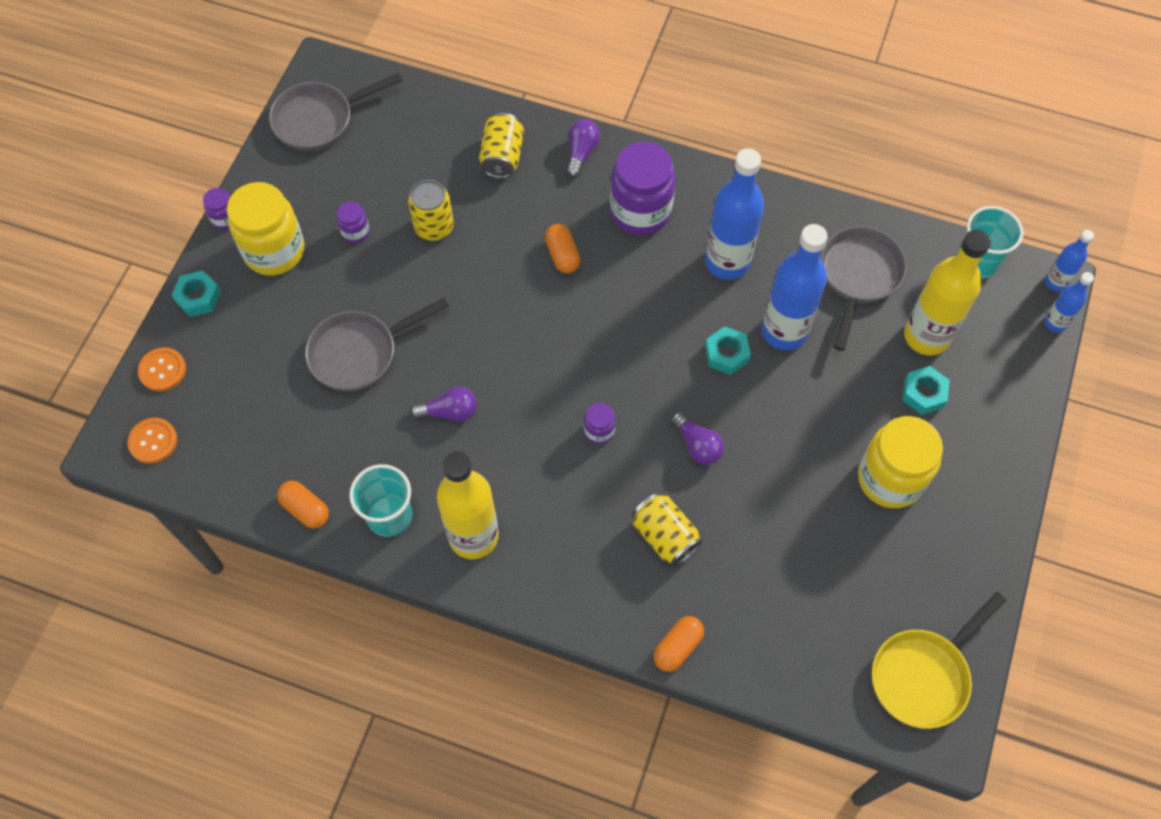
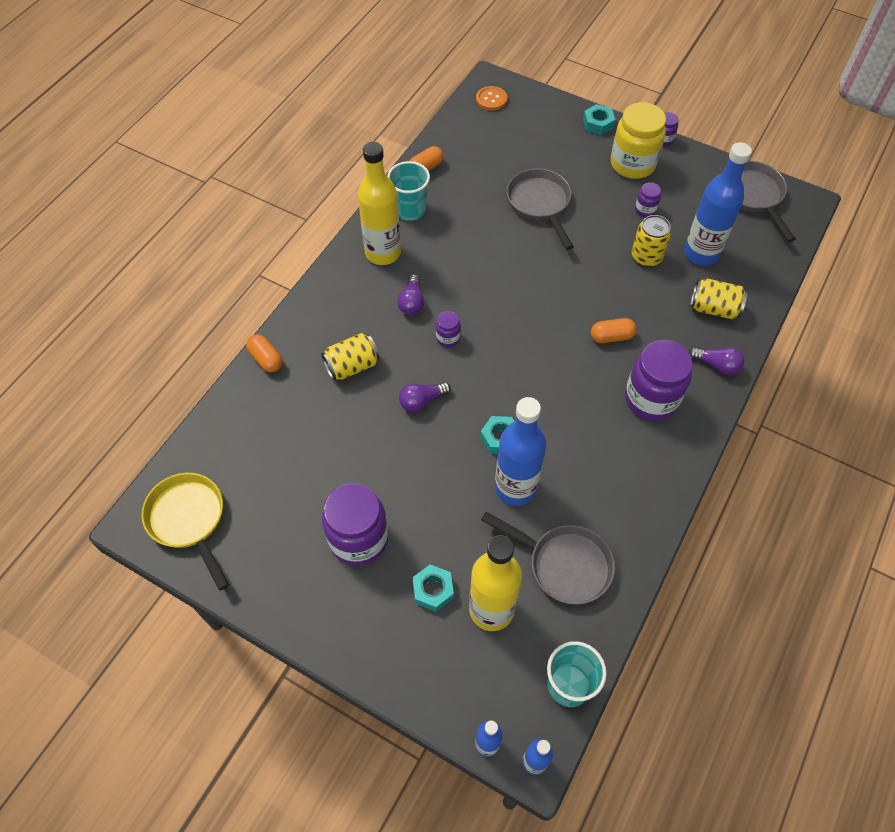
camera: 100 degrees right, 5 degrees down
orange button [138,347,186,392] -> none
purple light bulb [410,387,477,421] -> purple light bulb moved to [397,274,425,315]
blue bottle [705,148,764,280] -> blue bottle moved to [684,142,752,266]
yellow jar [858,416,943,508] -> purple jar [322,483,388,566]

